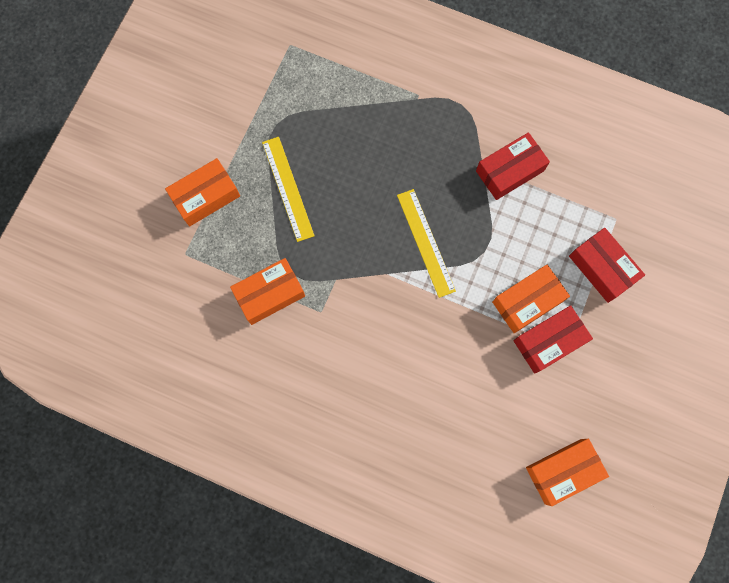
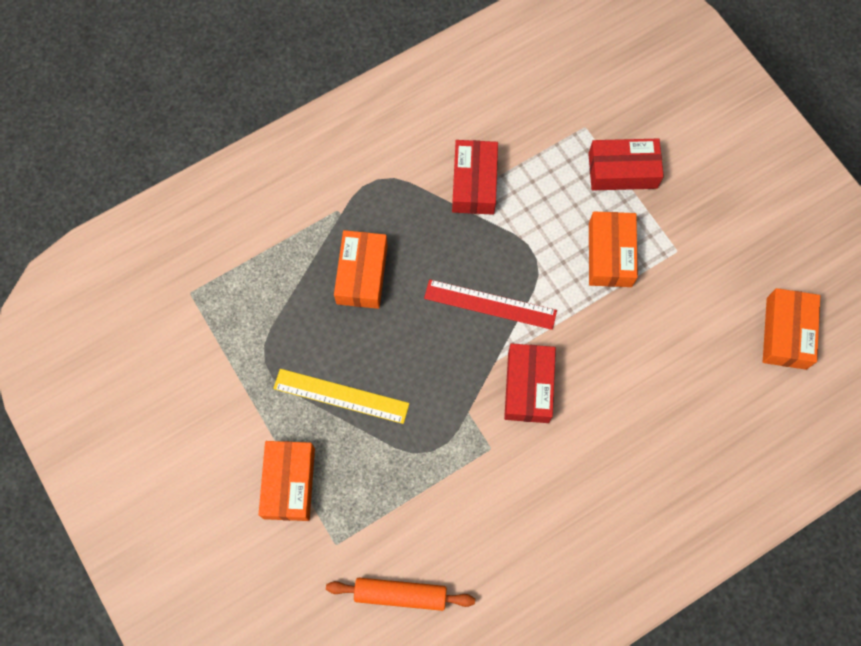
camera: 55 degrees left, 5 degrees down
orange box [230,258,305,325] -> orange box moved to [334,230,388,309]
yellow ruler [397,189,456,298] -> red ruler [424,279,557,330]
red box [514,305,593,374] -> red box moved to [504,343,556,423]
none -> orange rolling pin [326,578,475,611]

